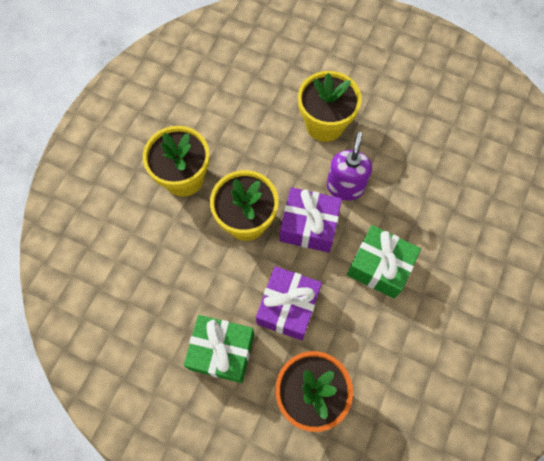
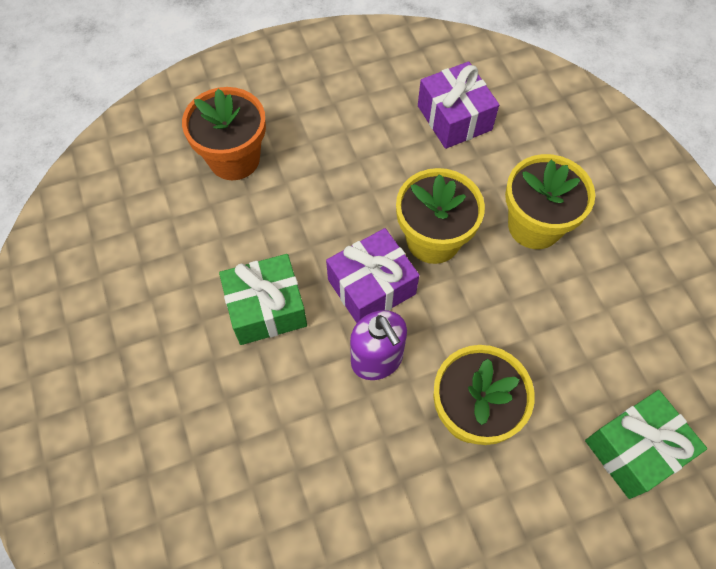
camera: 135 degrees right, 5 degrees down
green gift [184,315,254,383] -> green gift moved to [585,390,707,499]
purple gift [256,266,322,340] -> purple gift moved to [418,61,499,149]

